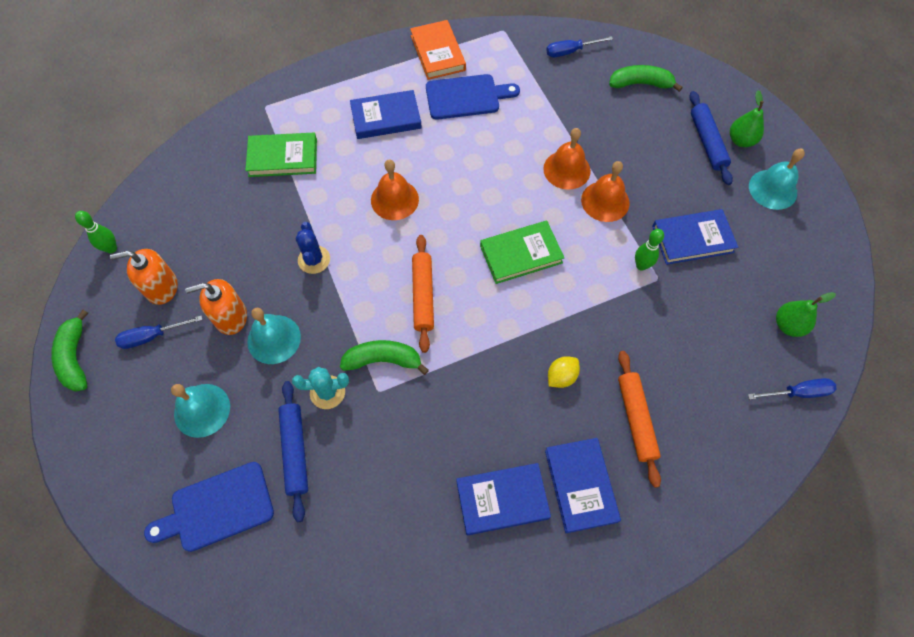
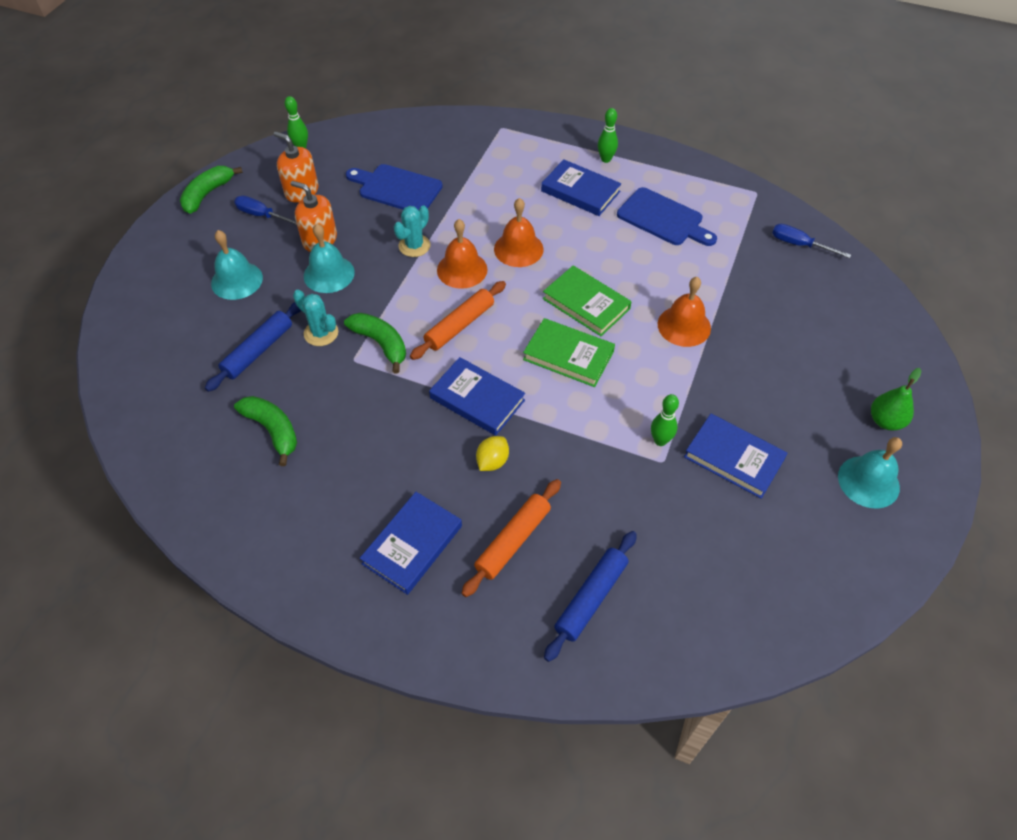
camera: 45 degrees right, 10 degrees down
blue cutting board [144,462,274,552] -> blue cutting board moved to [346,164,443,210]
green book [245,133,317,177] -> green book moved to [543,265,632,336]
blue cactus [296,222,330,274] -> turquoise cactus [394,206,430,257]
orange book [410,20,466,80] -> none
blue book [456,463,551,535] -> blue book moved to [429,357,525,436]
yellow lemon [548,356,580,388] -> yellow lemon turned 60 degrees counterclockwise [476,436,509,471]
orange bell [581,161,630,222] -> orange bell moved to [437,219,487,289]
green banana [609,65,683,92] -> green banana moved to [234,396,297,466]
blue rolling pin [689,91,733,185] -> blue rolling pin moved to [544,531,637,662]
blue screwdriver [748,378,836,400] -> none
green pear [776,292,836,337] -> none
none -> green bowling pin [598,108,618,163]

